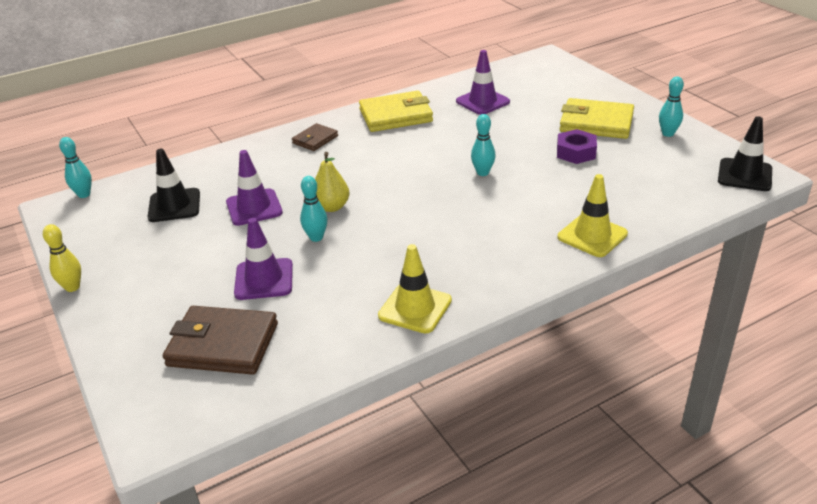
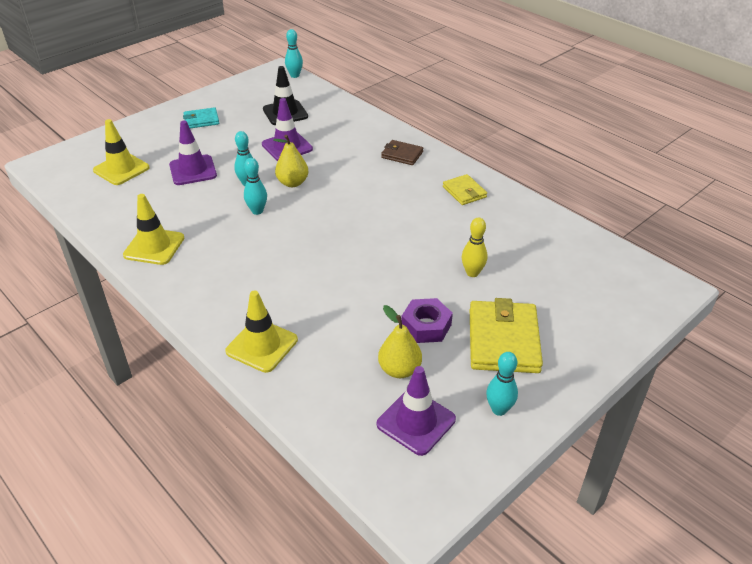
camera: 75 degrees right, 5 degrees up
yellow bowling pin [43,224,81,292] -> yellow bowling pin moved to [462,217,487,277]
brown wallet [163,306,278,375] -> yellow traffic cone [93,119,150,185]
yellow wallet [359,91,433,132] -> yellow wallet [443,174,487,205], size x0.56
purple traffic cone [456,50,510,115] -> purple traffic cone moved to [377,366,456,456]
turquoise bowling pin [471,114,496,176] -> turquoise bowling pin moved to [244,158,267,215]
black traffic cone [718,116,772,191] -> none
none -> turquoise wallet [183,107,219,129]
none -> yellow pear [378,305,422,378]

